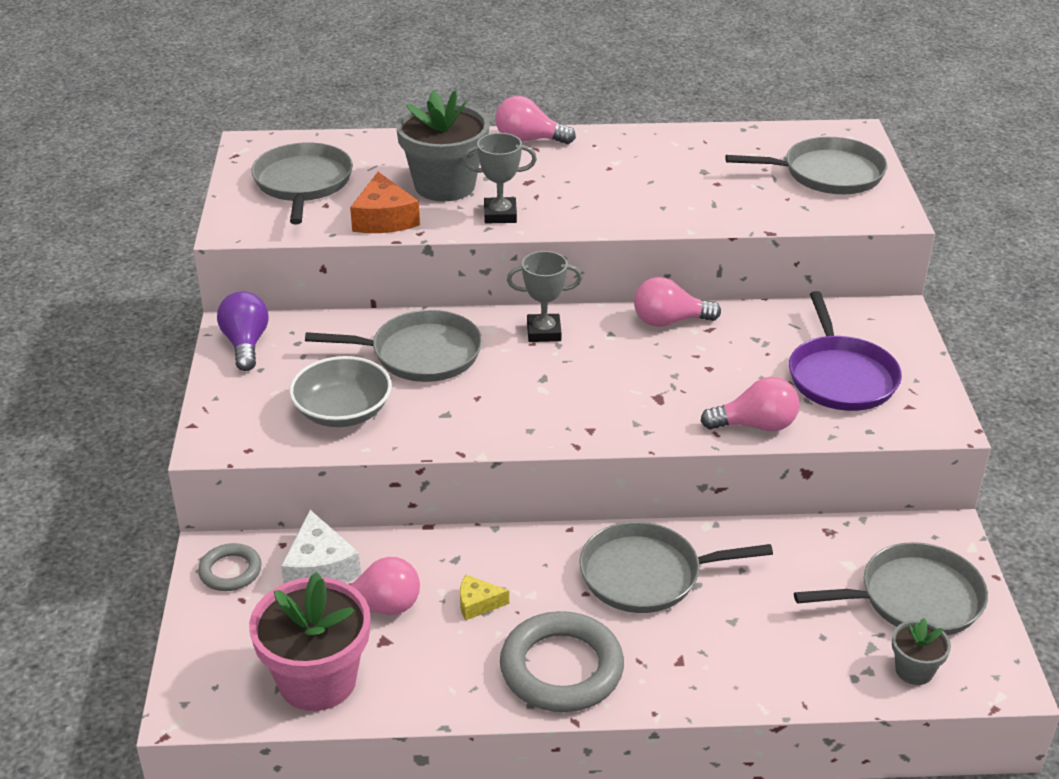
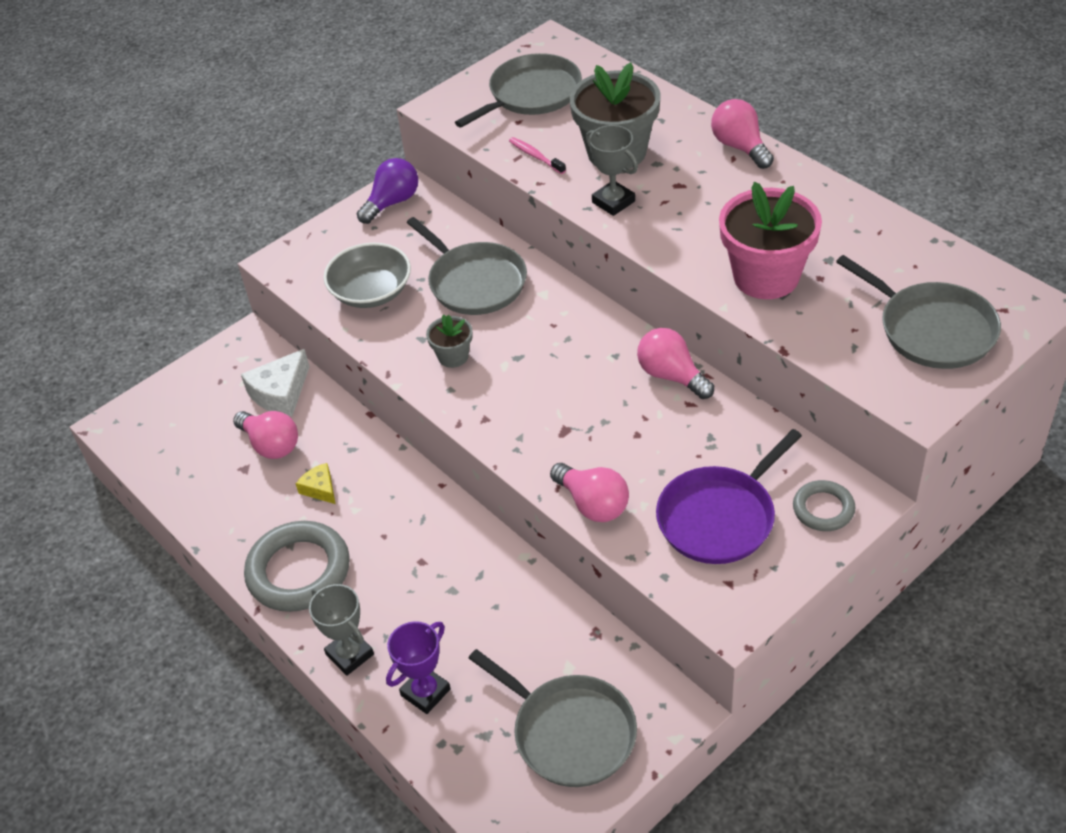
camera: 55 degrees right, 10 degrees up
grey ring [198,543,262,591] -> grey ring moved to [793,480,856,531]
pink flower pot [249,572,371,711] -> pink flower pot moved to [719,182,822,299]
orange cheese [350,172,420,233] -> pink toothbrush [509,137,566,174]
grey trophy [507,251,582,342] -> grey trophy moved to [309,584,374,676]
grey pan [579,522,773,613] -> none
grey flower pot [892,618,951,685] -> grey flower pot moved to [426,315,473,368]
none -> purple trophy [386,621,451,714]

